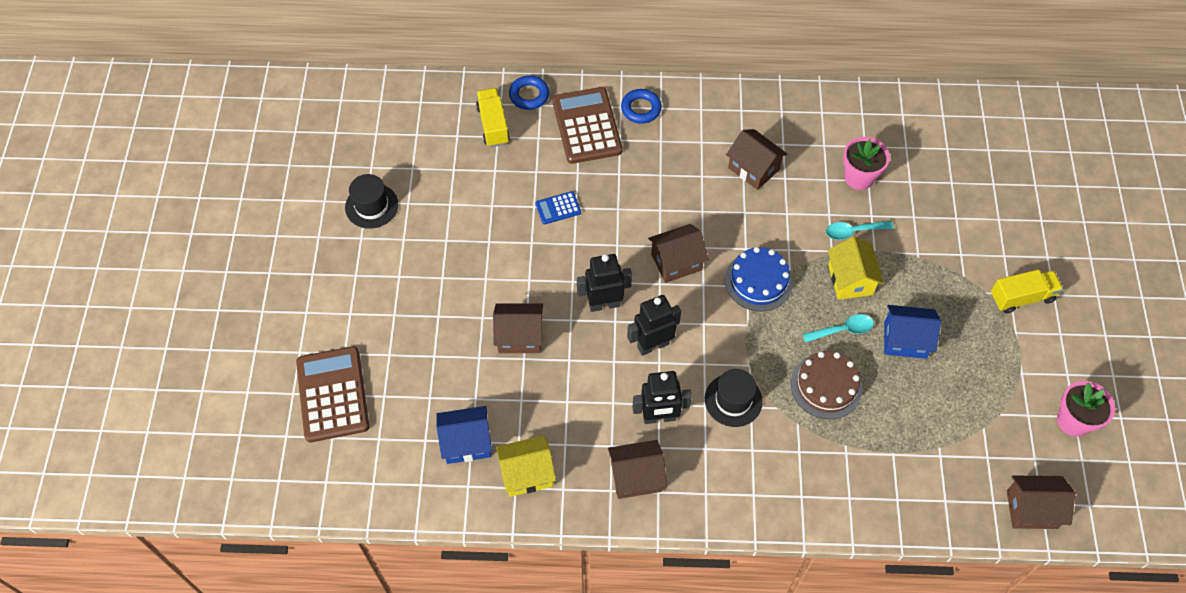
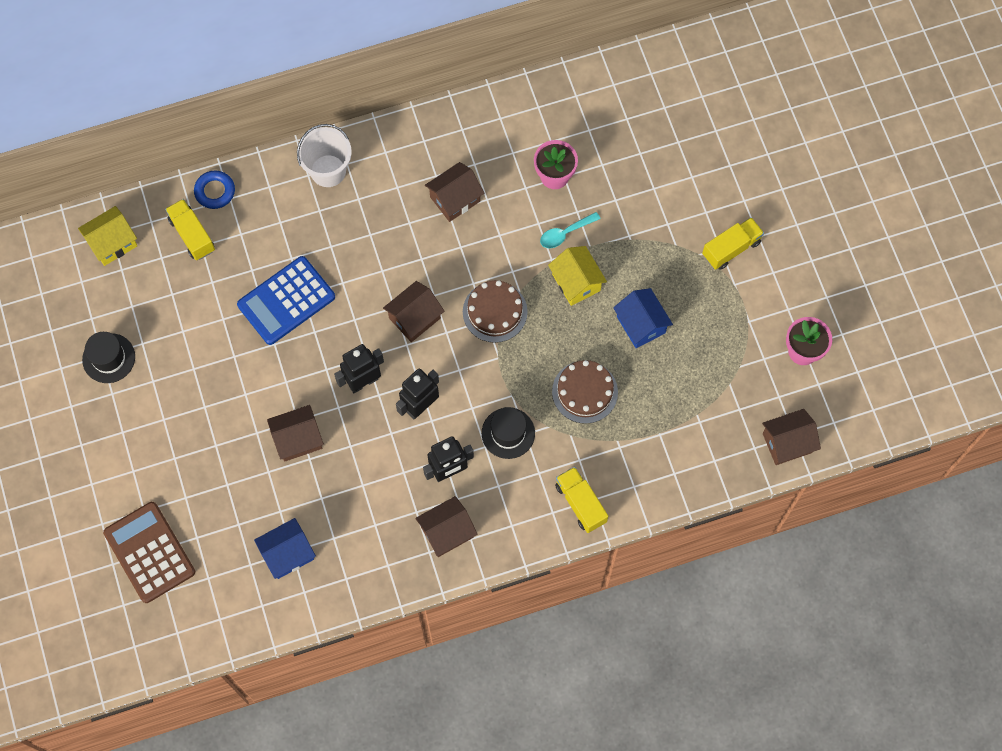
camera: 20 degrees left, 10 degrees up
yellow house [496,435,556,497] -> yellow house moved to [78,206,138,266]
blue calculator [535,191,581,224] -> blue calculator [237,256,335,345], size x2.11
brown calculator [552,87,622,164] -> none
blue ring [621,89,662,124] -> white bucket [297,124,352,187]
blue cake [725,247,793,311] -> brown cake [463,280,528,343]
brown house [726,129,788,190] -> brown house turned 60 degrees counterclockwise [425,162,484,222]
turquoise spoon [803,314,874,343] -> none
blue house [884,305,941,359] -> blue house turned 75 degrees clockwise [613,288,673,348]
none -> yellow truck [555,467,608,533]

